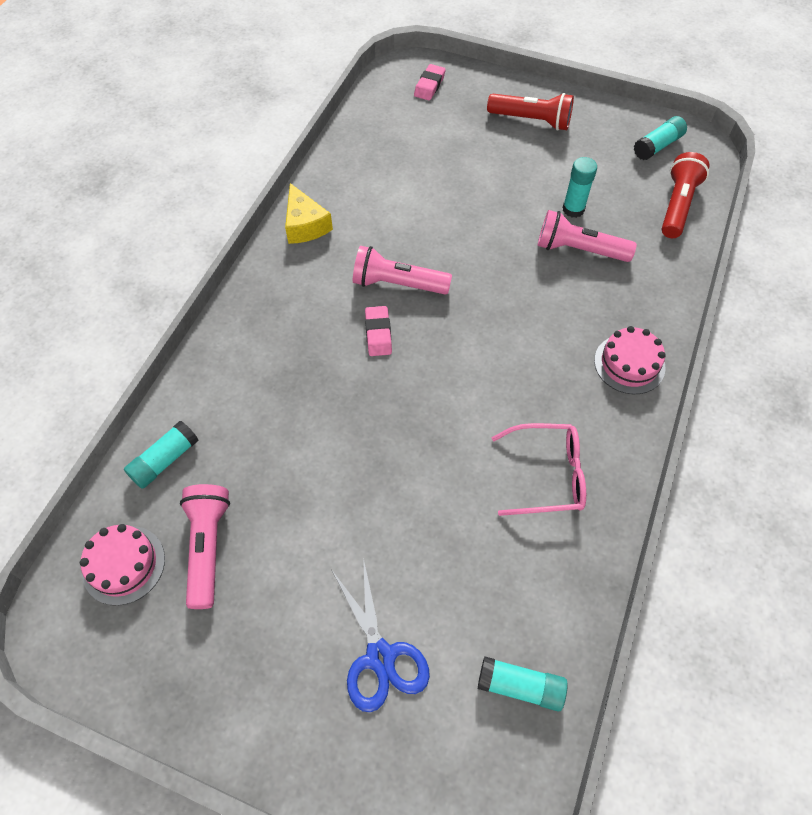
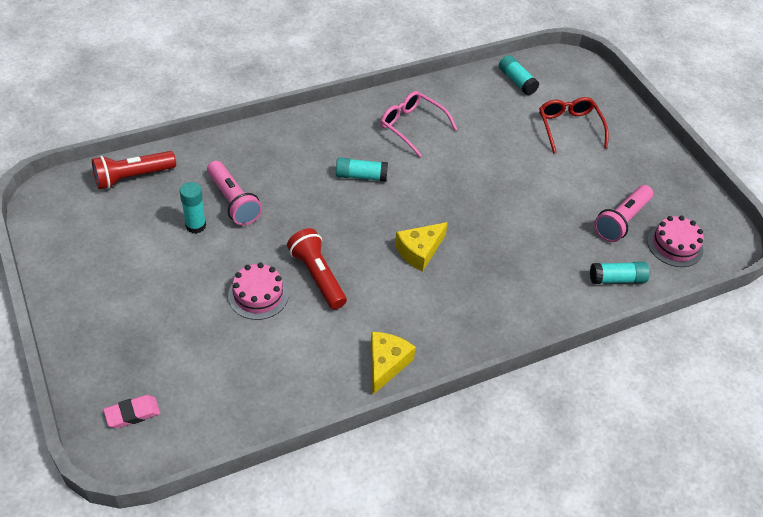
camera: 140 degrees left, 10 degrees down
blue scissors [331,558,430,712] -> red glasses [539,97,609,153]
pink flashlight [353,246,452,294] -> none
pink eraser [365,306,392,356] -> yellow cheese [395,222,448,272]
red flashlight [487,93,574,131] -> red flashlight moved to [287,228,347,309]
pink cake [594,326,666,394] -> pink cake moved to [228,263,289,320]
turquoise glue stick [634,116,687,161] -> turquoise glue stick moved to [336,158,388,181]

